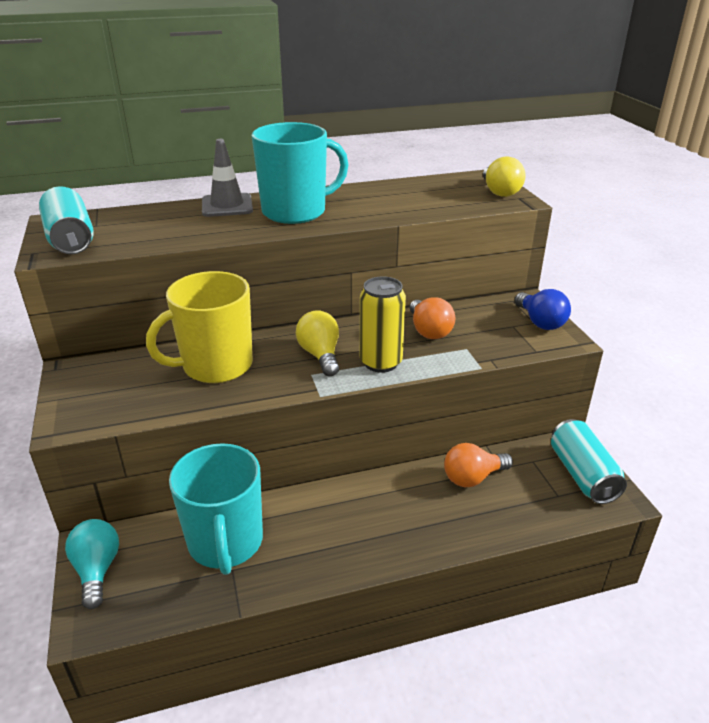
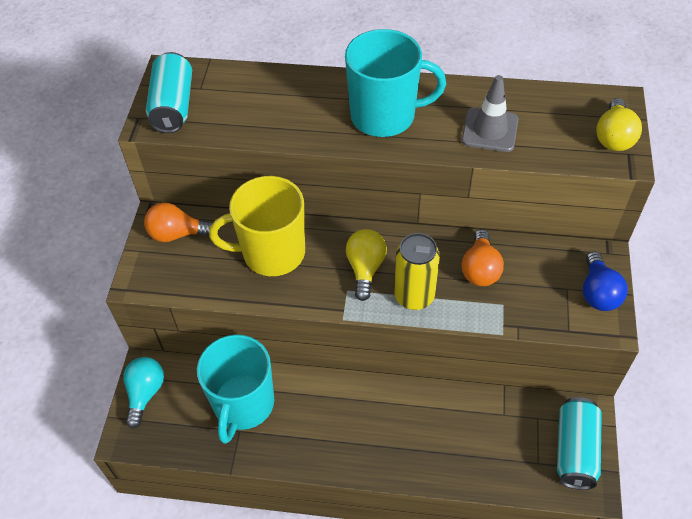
camera: 25 degrees right, 20 degrees up
grey traffic cone [202,139,253,217] -> grey traffic cone moved to [462,75,518,152]
orange light bulb [444,443,513,487] -> orange light bulb moved to [144,202,213,242]

